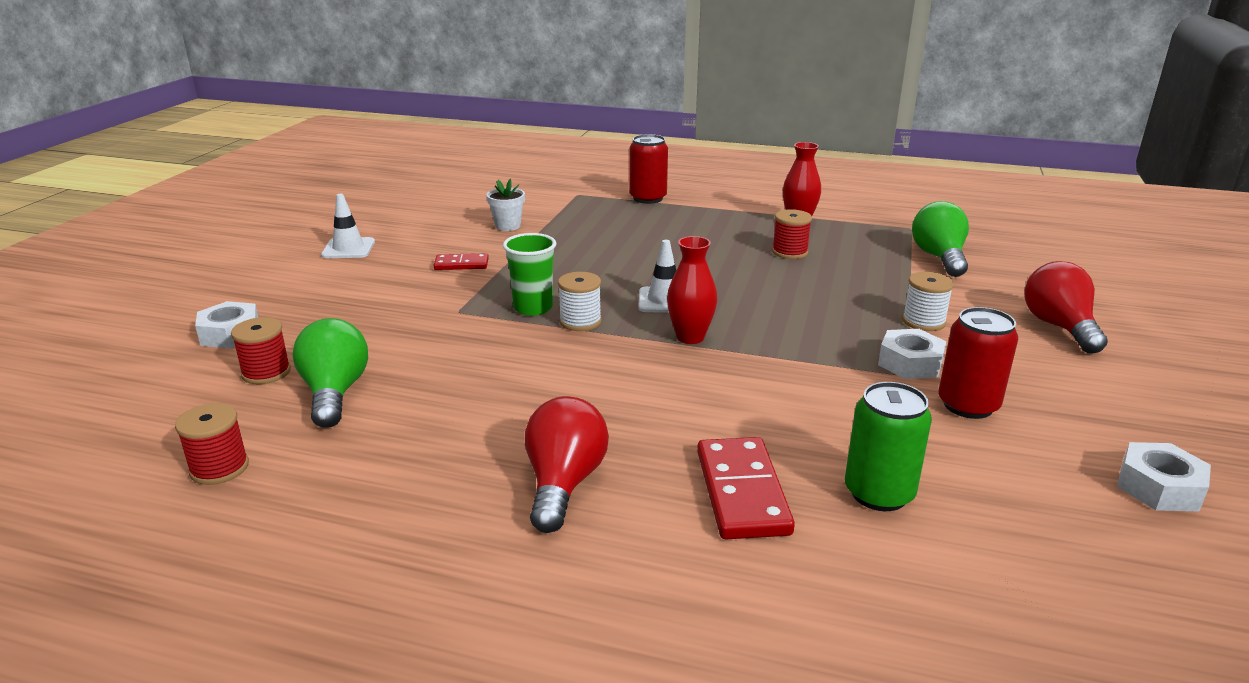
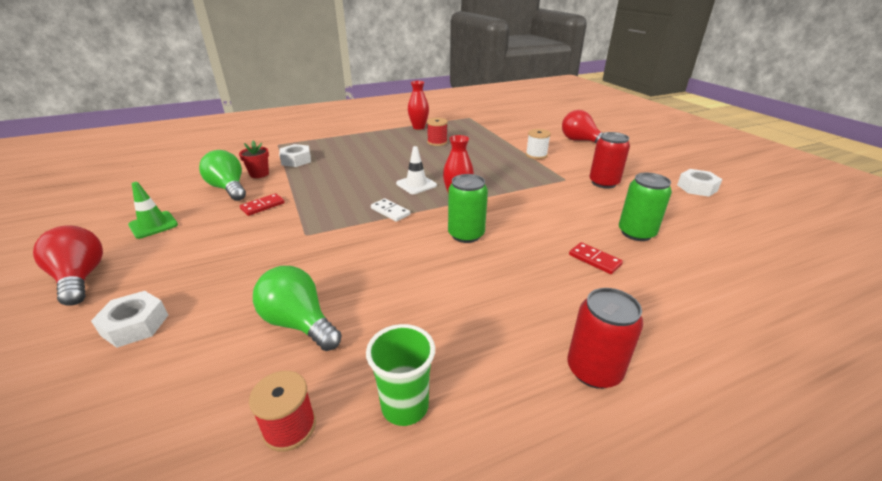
camera: 40 degrees left, 5 degrees up
red spool [231,317,291,384] -> none
white traffic cone [321,194,375,258] -> green traffic cone [128,182,178,239]
white flower pot [486,179,525,231] -> red flower pot [239,140,269,178]
green cup [503,233,556,316] -> green cup moved to [366,324,435,426]
red light bulb [525,396,609,533] -> red light bulb moved to [33,225,103,306]
white spool [558,272,602,331] -> white domino [371,198,410,222]
red can [629,134,668,204] -> red can moved to [567,288,643,389]
red domino [697,437,795,539] -> red domino [569,242,623,274], size x0.58
white nut [878,329,947,379] -> white nut moved to [279,144,311,167]
green light bulb [912,201,969,277] -> green light bulb moved to [199,150,246,201]
none -> green can [448,174,488,243]

